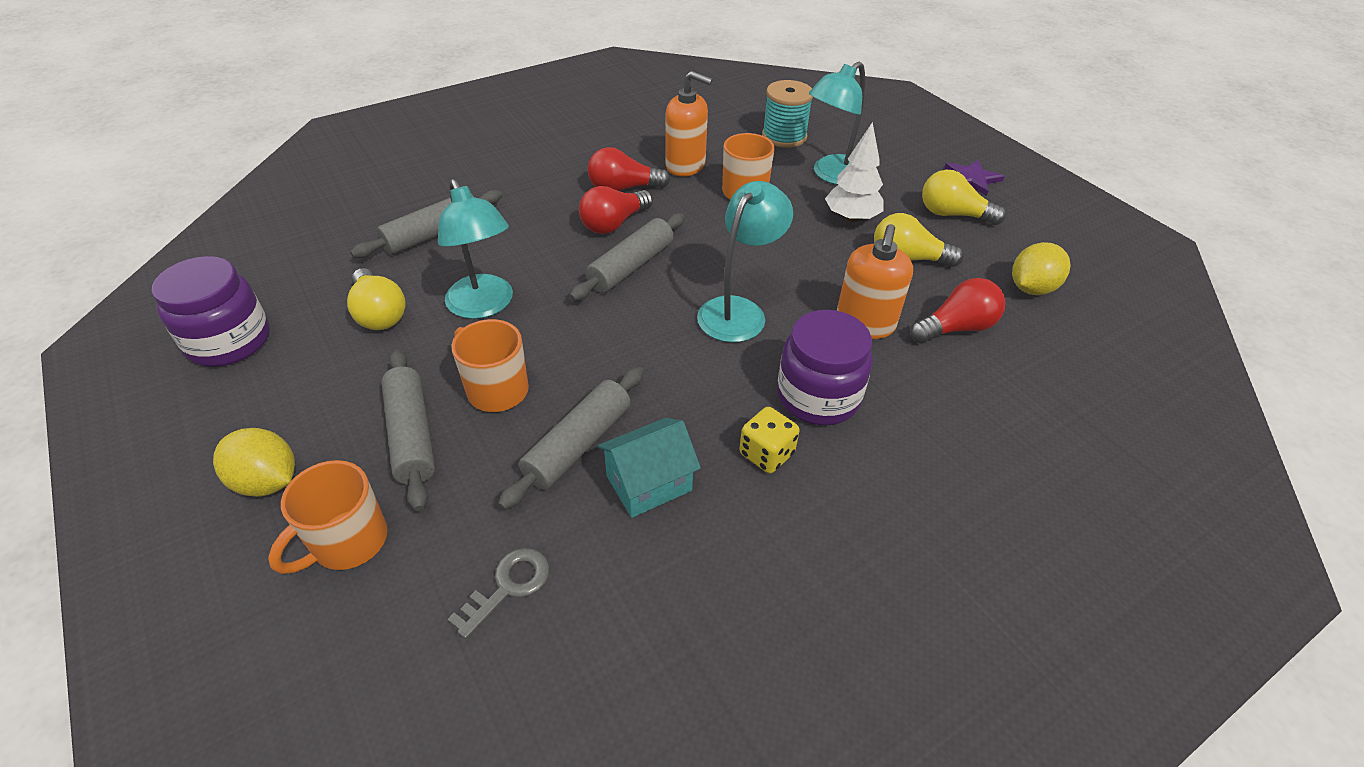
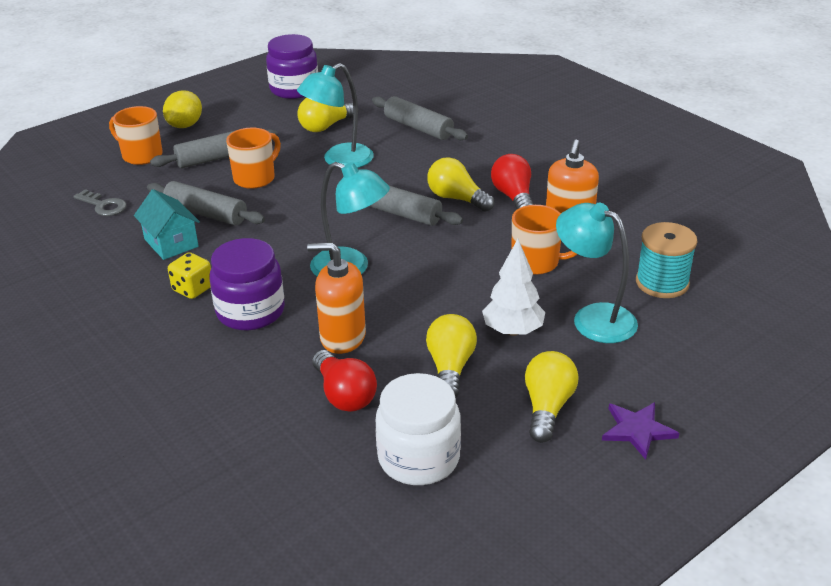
camera: 85 degrees right, 10 degrees down
red light bulb [579,186,653,234] -> yellow light bulb [427,157,494,212]
yellow lemon [1012,242,1070,295] -> white jar [375,373,461,485]

